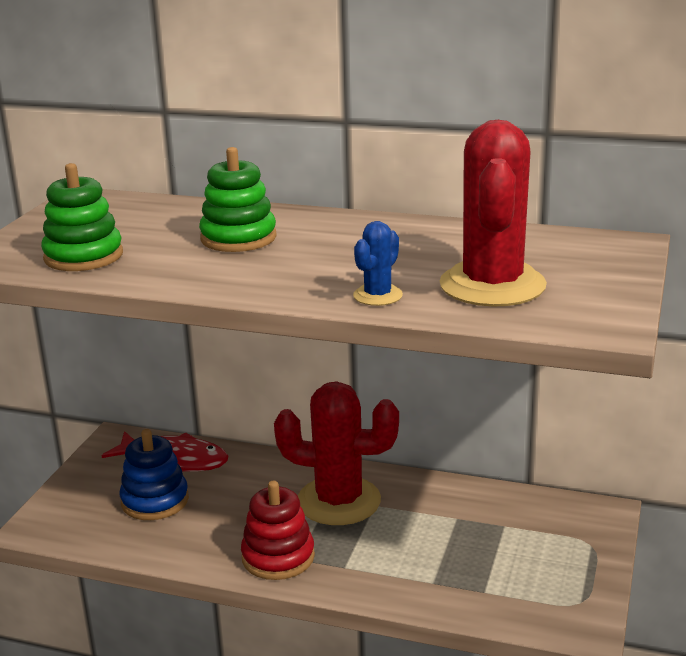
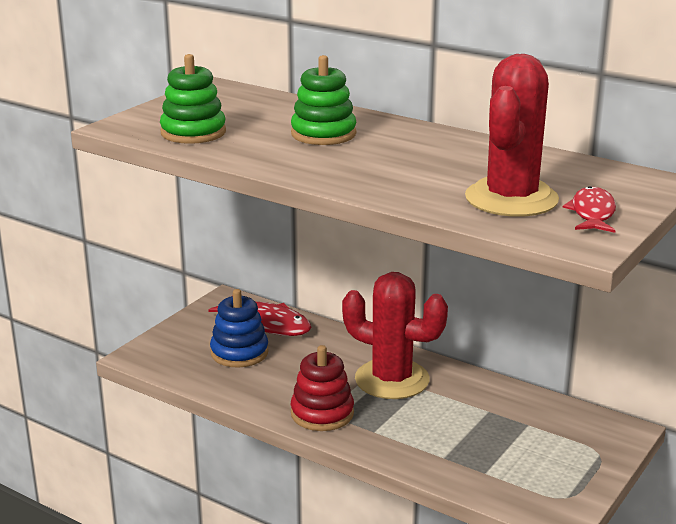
camera: 15 degrees right, 0 degrees up
blue cactus [353,221,403,306] -> none
none -> red fish [563,186,616,233]

